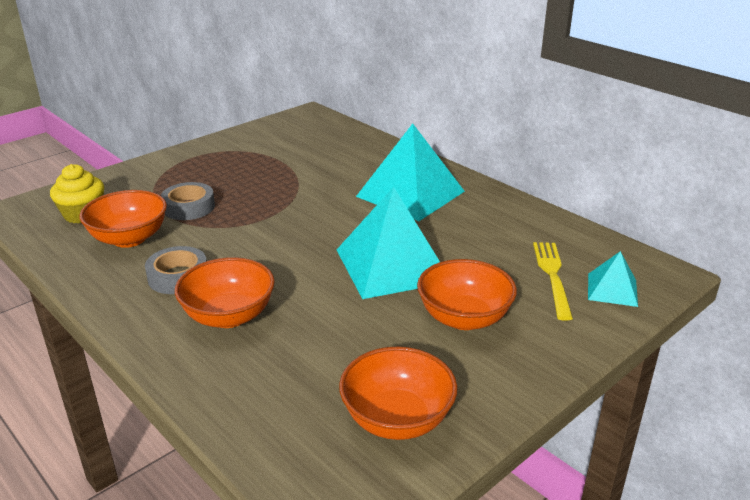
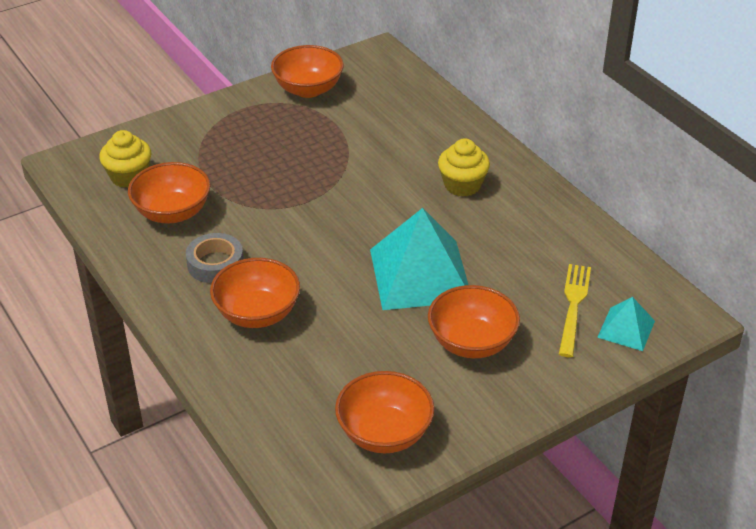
camera: 10 degrees right, 10 degrees up
grey tape [161,182,215,220] -> none
turquoise pyramid [356,124,465,221] -> yellow cupcake [438,138,490,197]
none -> orange bowl [271,45,344,98]

